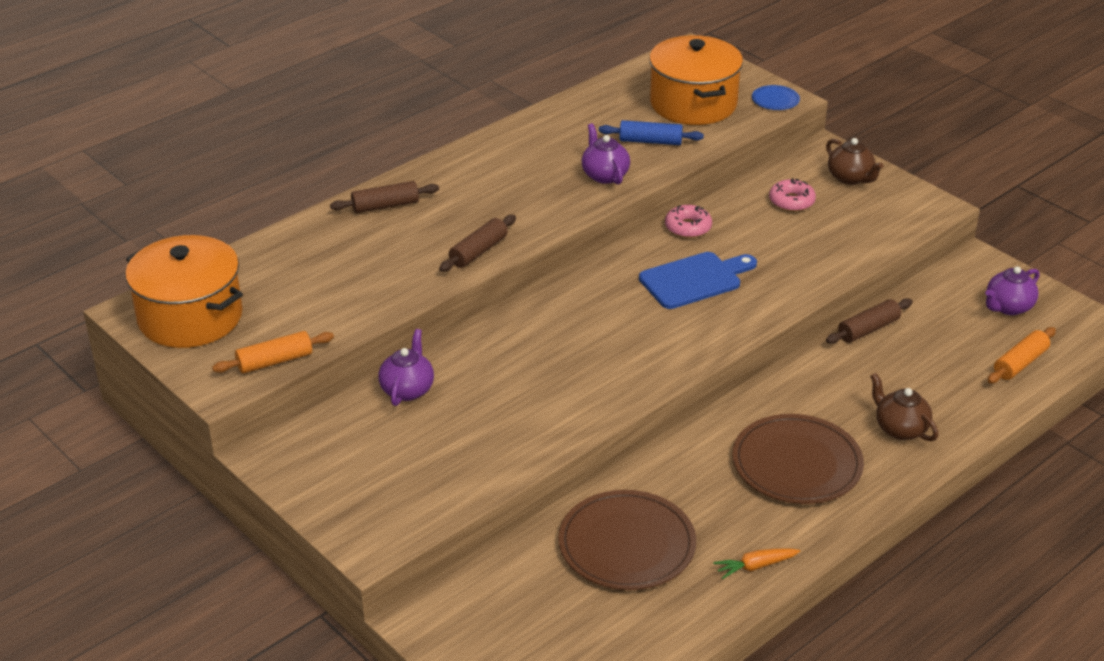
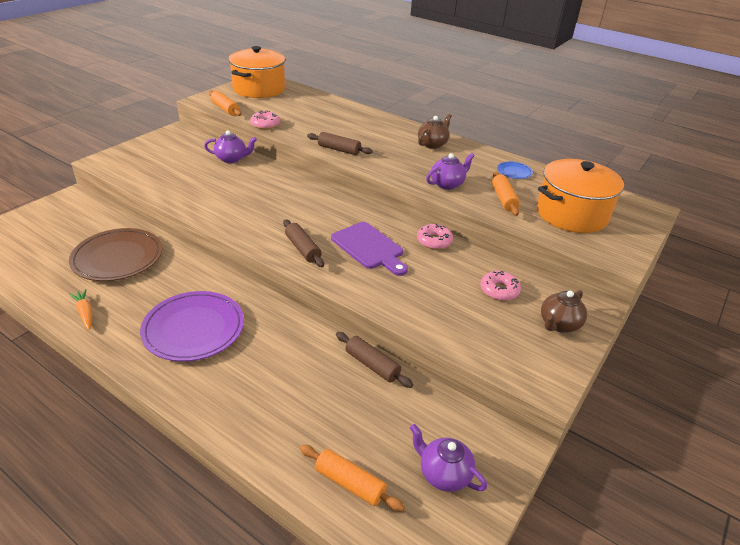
camera: 75 degrees right, 0 degrees up
brown rolling pin [330,181,439,213] -> brown rolling pin moved to [283,219,324,267]
blue rolling pin [599,120,704,145] -> orange rolling pin [492,172,520,216]
blue cutting board [639,252,757,309] -> purple cutting board [331,222,408,276]
brown plate [732,414,864,504] -> purple plate [140,291,244,362]
blue plate [752,85,800,110] -> blue plate moved to [497,162,533,179]
brown teapot [870,373,938,441] -> brown teapot moved to [418,114,452,149]
none -> pink donut [250,111,280,129]

